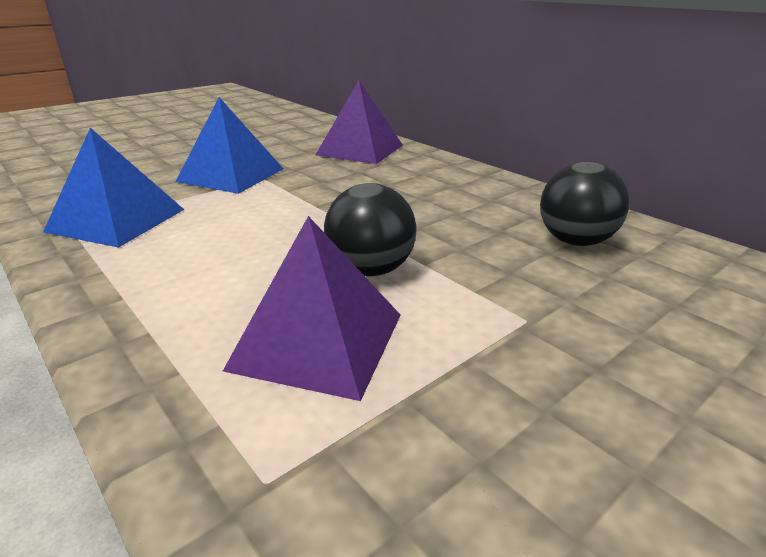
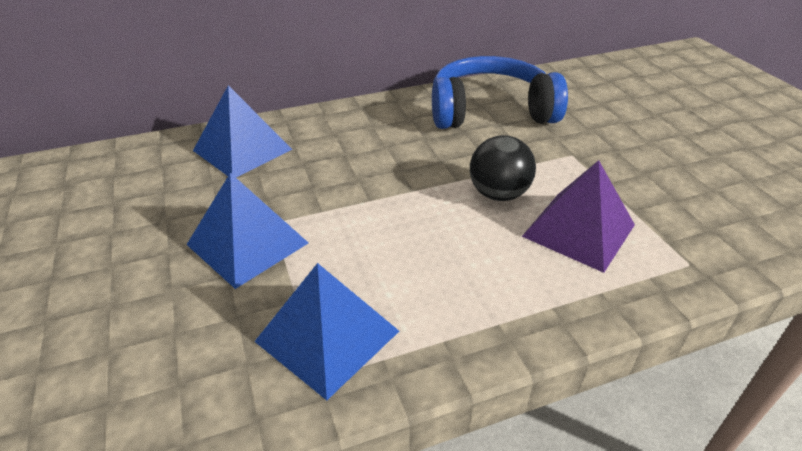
camera: 70 degrees left, 10 degrees up
purple pyramid [316,81,403,164] -> blue pyramid [193,85,292,178]
black ball [540,162,630,246] -> blue headphones [432,56,568,129]

